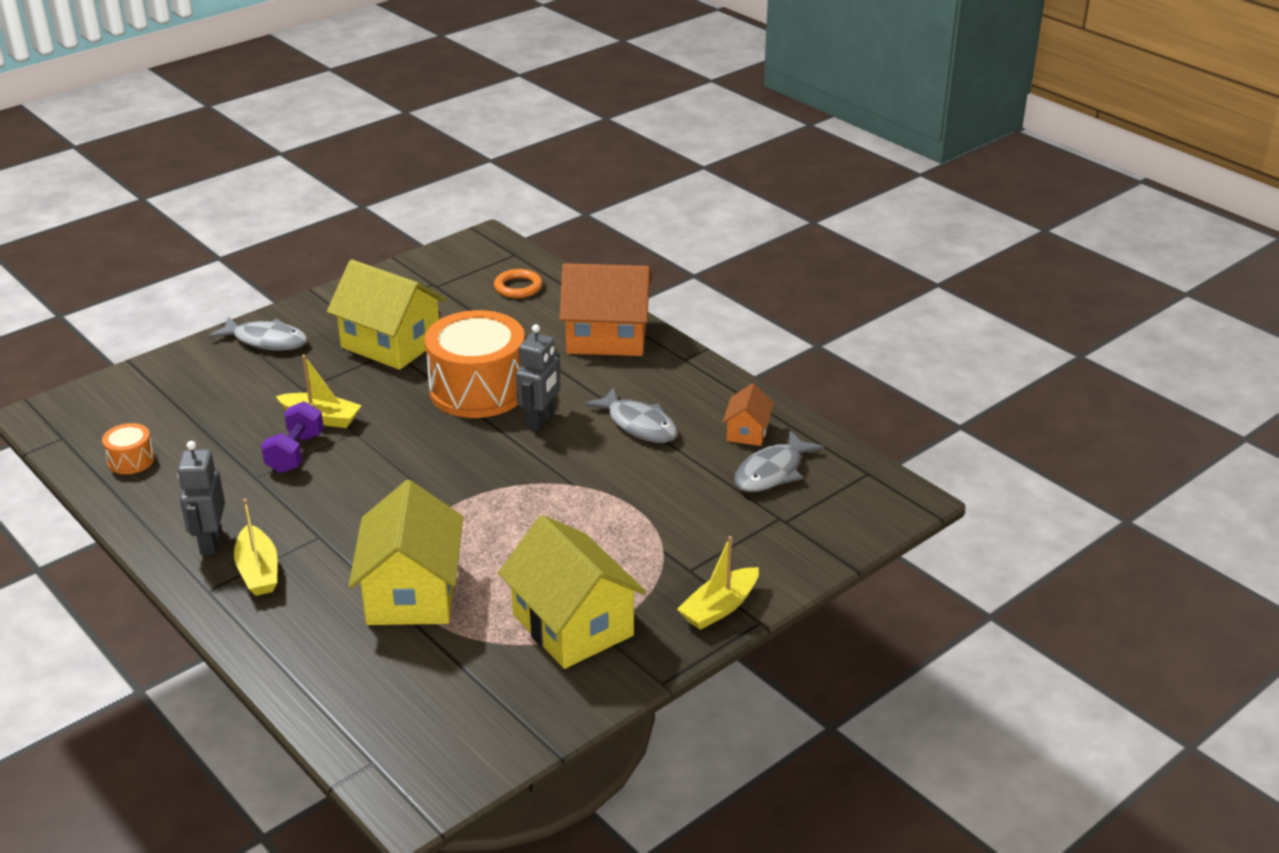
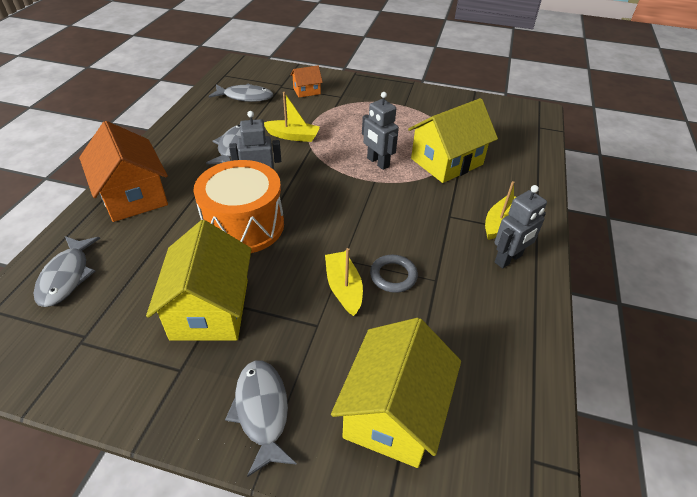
camera: 125 degrees left, 10 degrees up
orange drum [102,423,155,474] -> none
purple dumbbell [261,401,324,473] -> grey ring [370,255,418,293]
orange ring [494,269,542,298] -> grey fish [34,236,100,307]
yellow house [498,515,646,669] -> yellow house moved to [331,318,461,468]
yellow boat [677,536,759,630] -> yellow boat moved to [264,92,320,142]
orange house [722,383,774,446] -> orange house moved to [291,66,323,98]
none -> grey robot [362,92,399,170]

